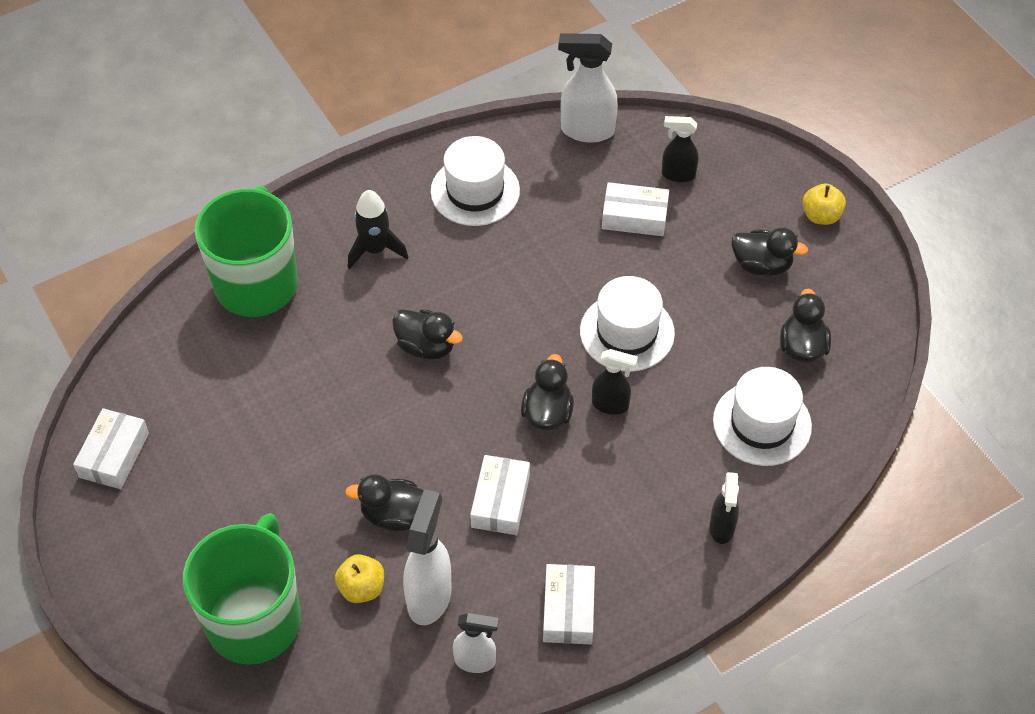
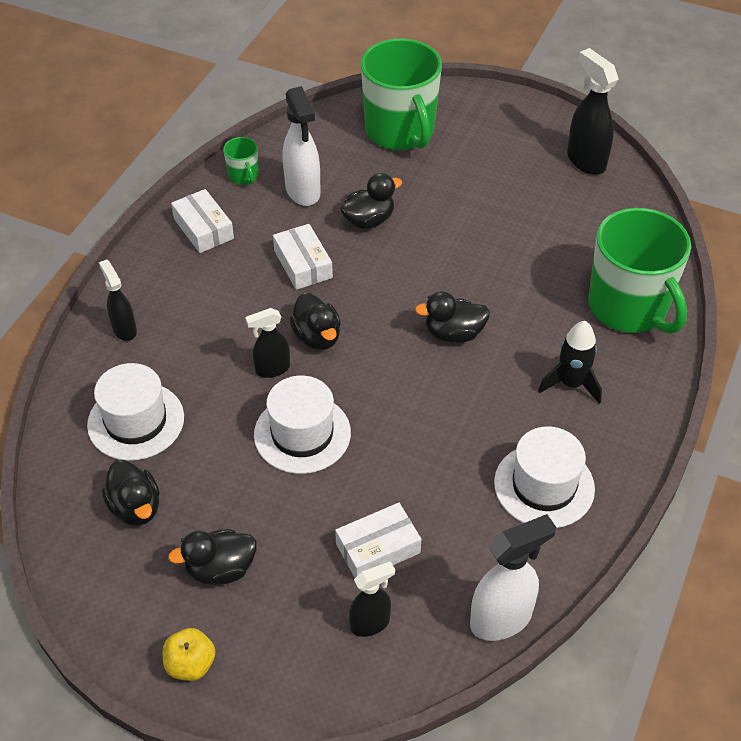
camera: 145 degrees right, 5 degrees down
white box [73,408,149,489] -> black spray bottle [567,48,619,175]
yellow apple [335,554,384,603] -> none
white spray bottle [453,613,499,673] -> green mug [223,137,259,185]

